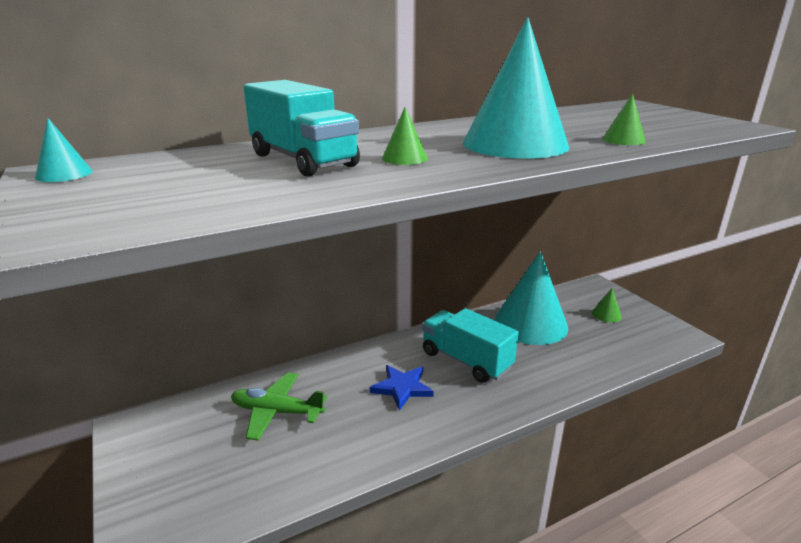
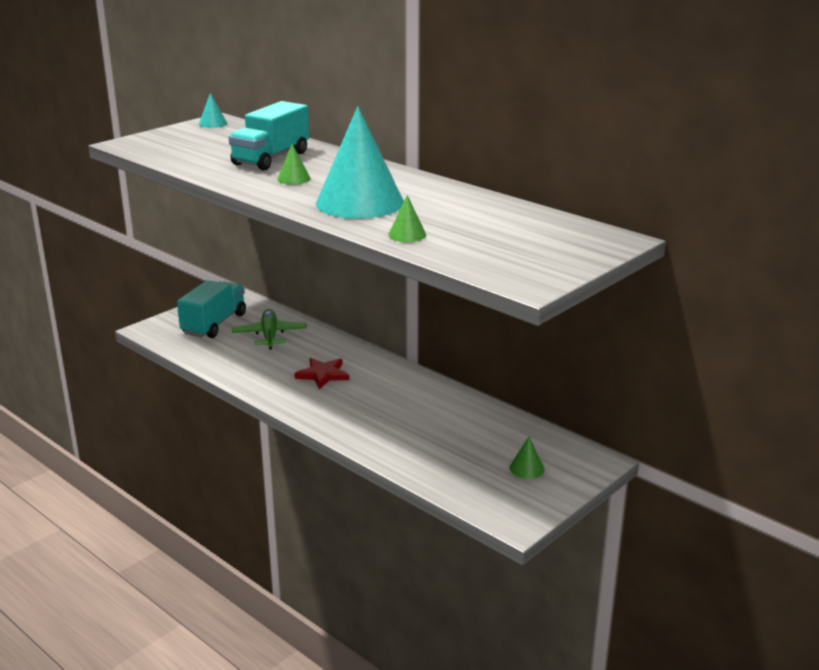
camera: 70 degrees right, 0 degrees up
blue star [370,365,434,411] -> red star [294,358,349,389]
turquoise truck [422,308,518,383] -> turquoise truck moved to [177,280,246,338]
turquoise cone [494,251,568,345] -> none

